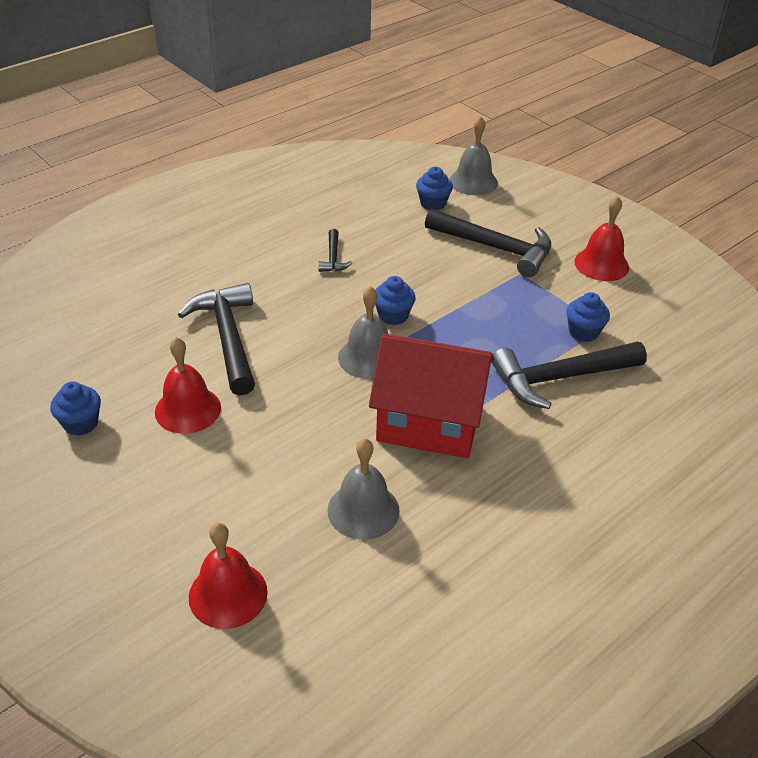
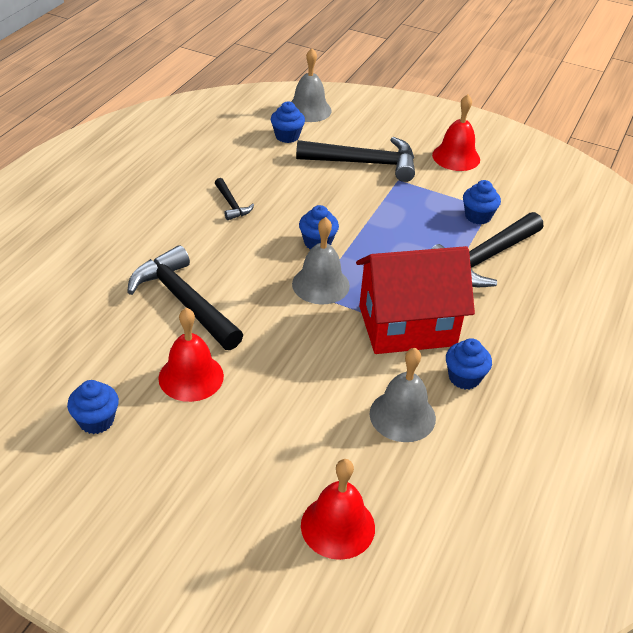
camera: 25 degrees left, 0 degrees up
none -> blue cupcake [446,338,492,389]

